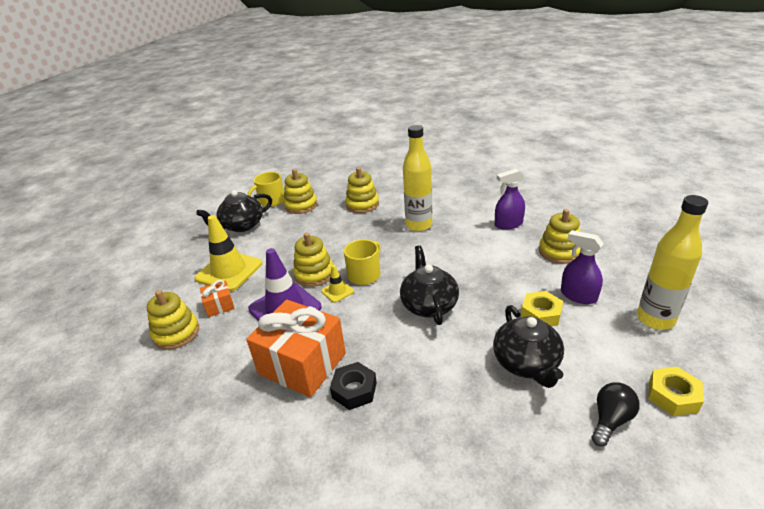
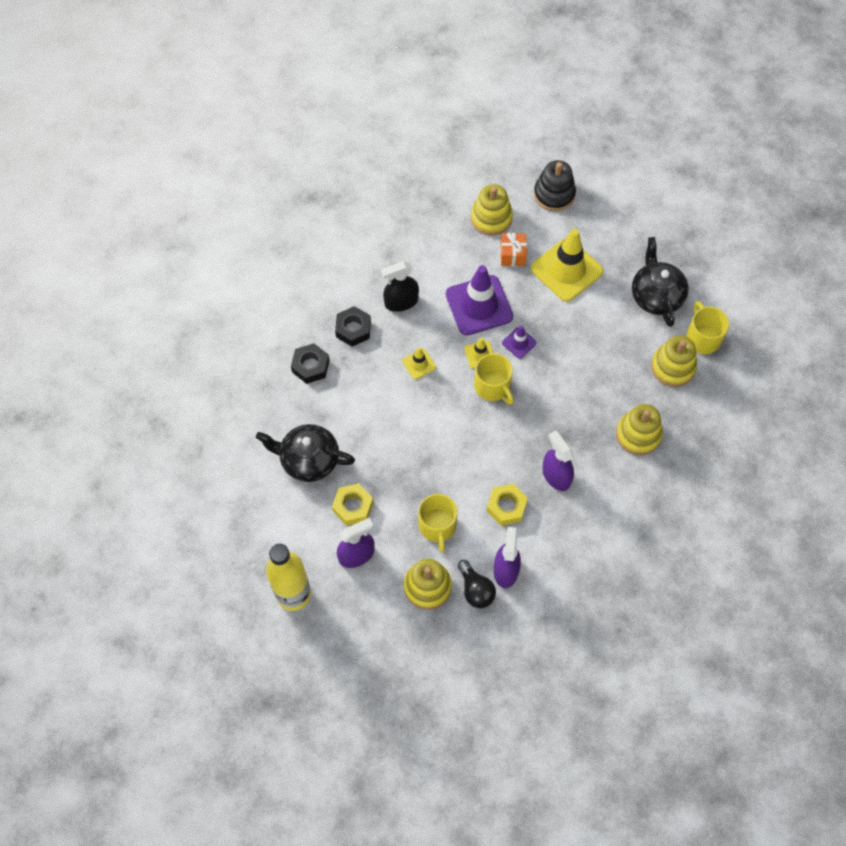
camera: 110 degrees right, 30 degrees up
orange gift [246,299,346,397] -> black spray bottle [381,261,419,312]
yellow stacking toy [293,232,333,287] -> purple traffic cone [502,326,537,358]
black teapot [400,245,459,325] -> none
yellow bottle [403,125,432,231] -> purple spray bottle [542,430,574,491]
black light bulb [592,382,640,447] -> black light bulb moved to [458,560,496,608]
yellow nut [648,367,704,416] -> yellow nut moved to [487,484,528,526]
none -> black nut [291,343,330,384]
none -> yellow traffic cone [402,347,436,380]
none -> yellow mug [418,494,458,552]
none -> black stacking toy [534,160,576,211]

